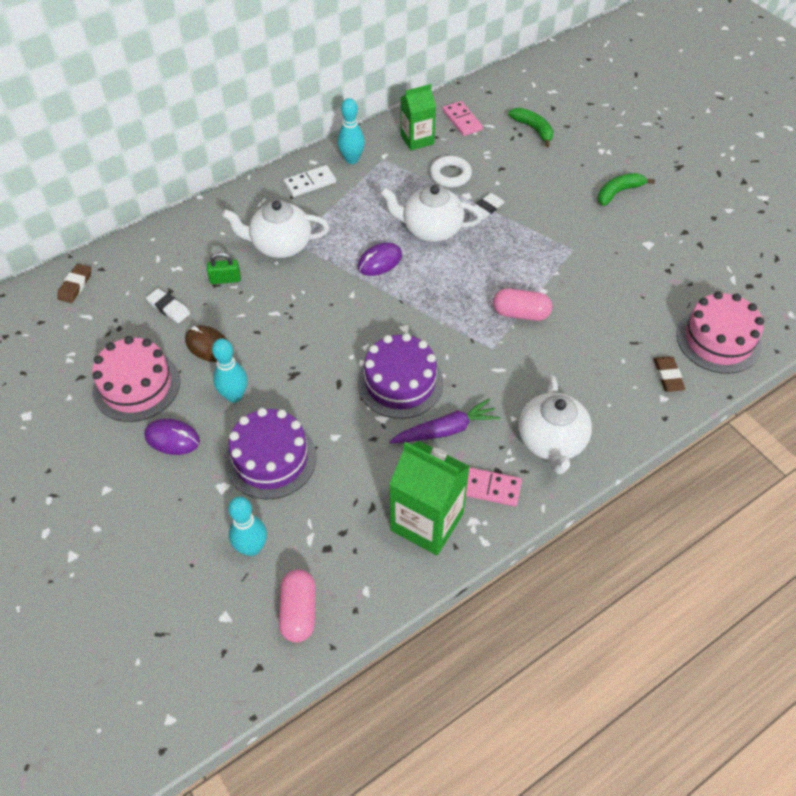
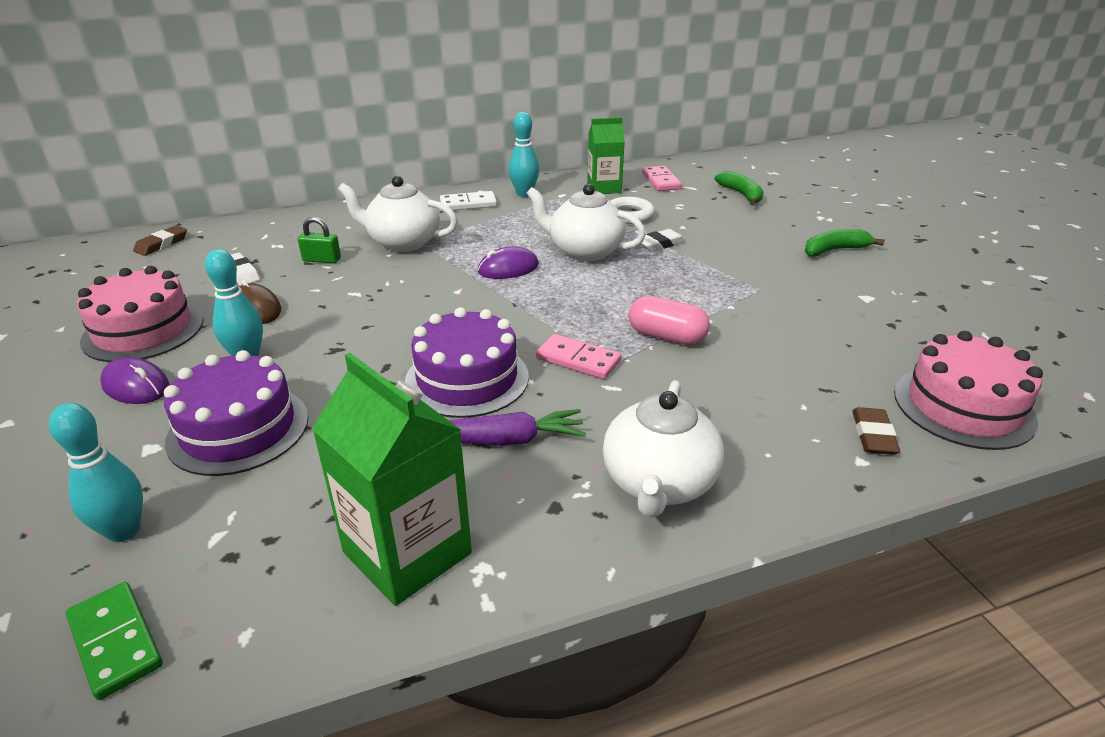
camera: 15 degrees right, 20 degrees down
pink capsule [279,570,315,643] -> green domino [66,582,163,700]
pink domino [466,467,522,506] -> pink domino moved to [536,334,621,379]

